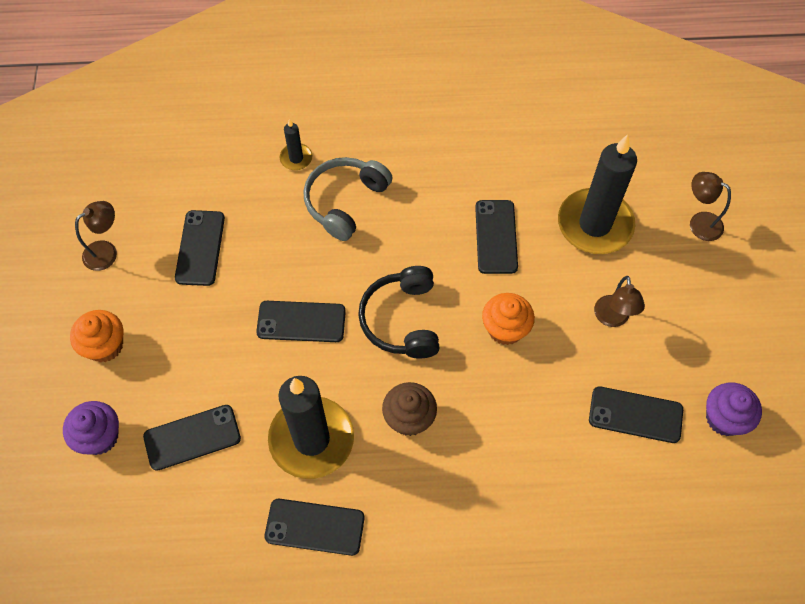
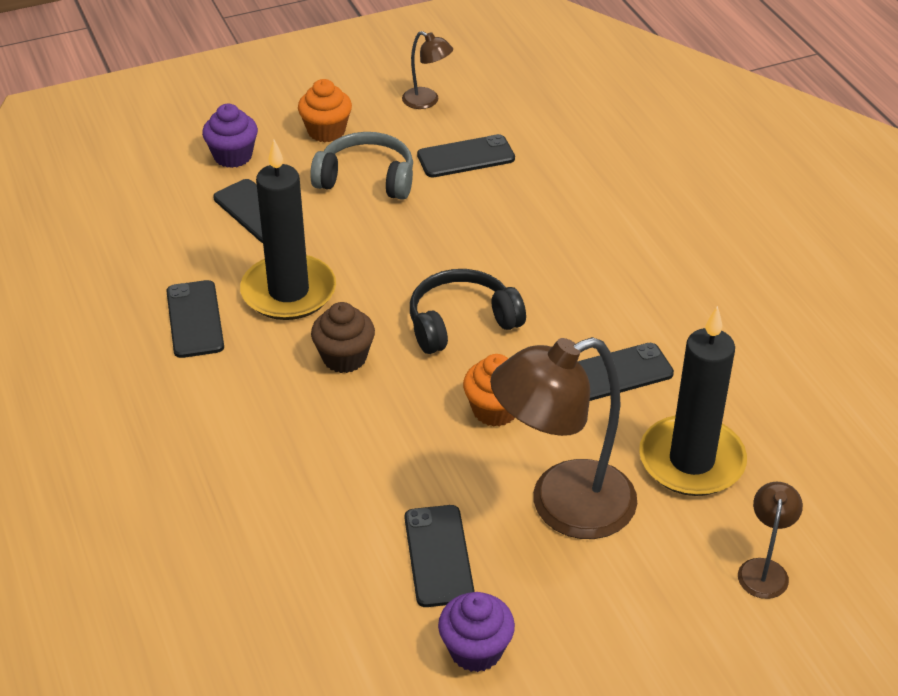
camera: 70 degrees right, 20 degrees down
black phone [256,301,346,342] -> none
black candle [280,119,313,170] -> none
grey headphones [304,157,393,241] -> grey headphones moved to [310,132,413,200]
brown lamp [594,276,645,327] -> brown lamp [490,337,637,539], size x2.15

